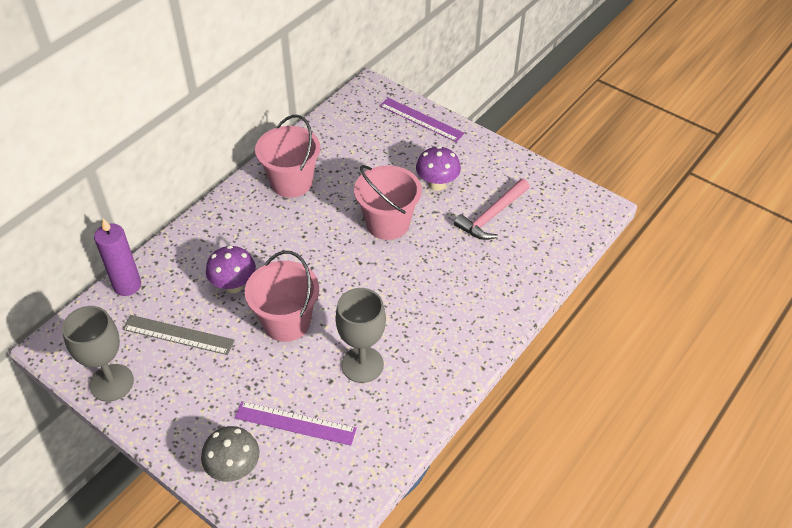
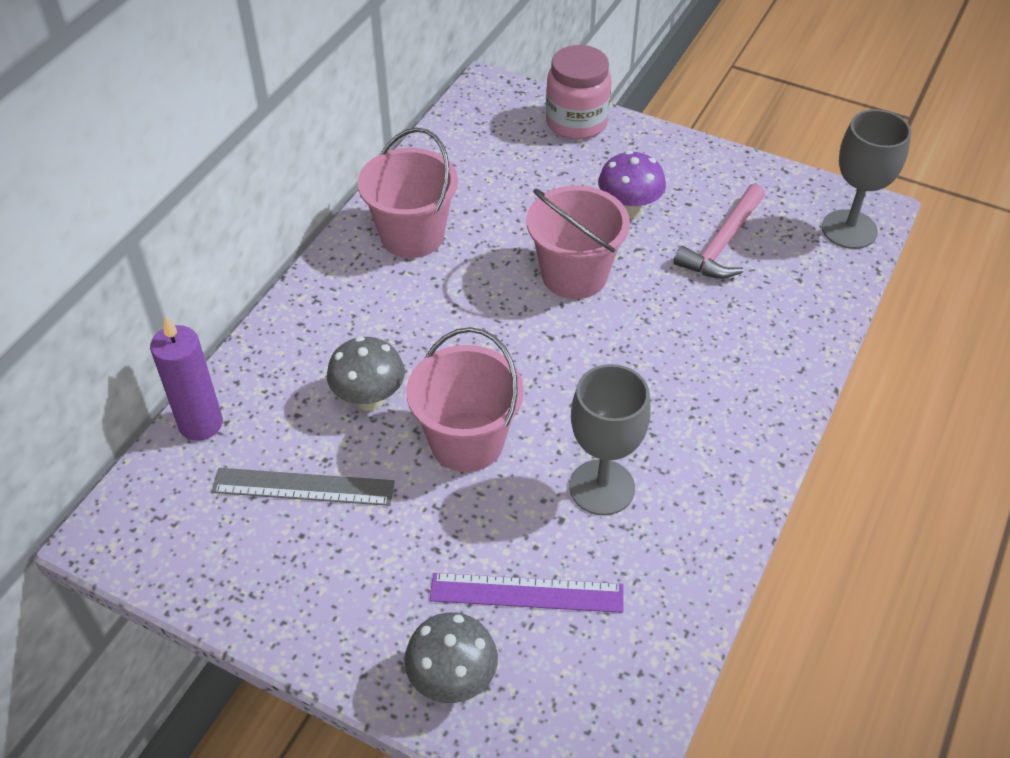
camera: 10 degrees left, 0 degrees up
grey goblet [62,306,134,402] -> grey goblet moved to [822,109,911,249]
purple mushroom [206,245,256,293] -> grey mushroom [327,336,405,411]
purple ruler [380,98,465,142] -> pink jar [546,45,611,140]

